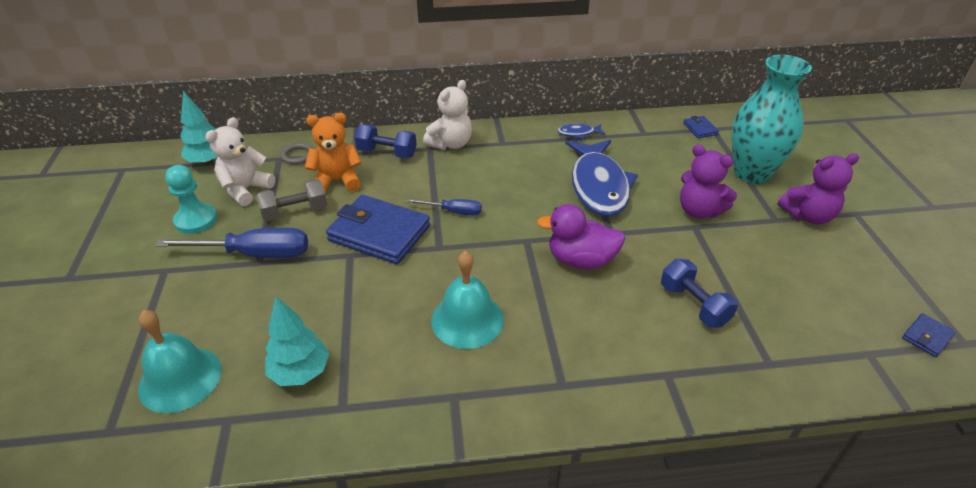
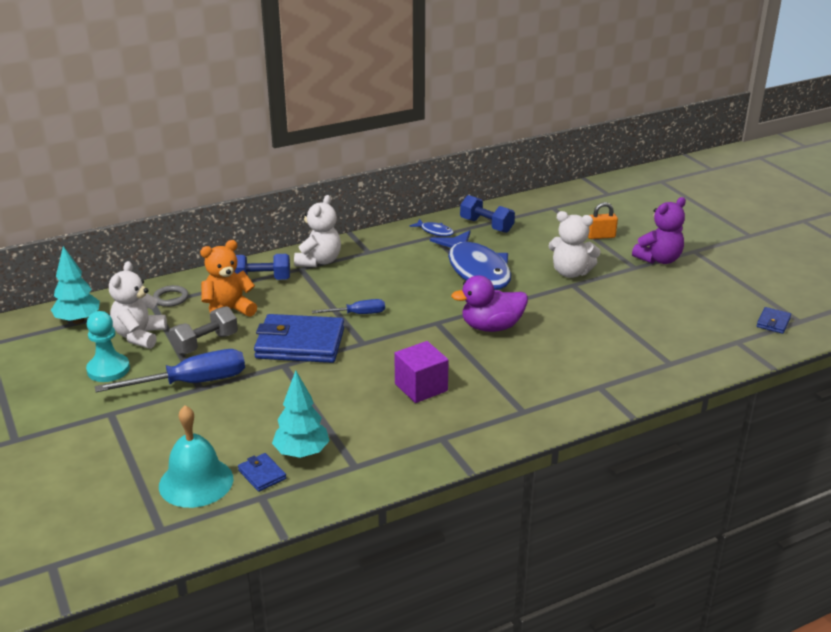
camera: 20 degrees left, 10 degrees down
turquoise bell [431,251,504,349] -> purple cube [394,341,449,403]
blue fish [557,124,605,139] -> blue fish turned 120 degrees counterclockwise [409,219,454,237]
blue dumbbell [661,259,738,328] -> blue dumbbell moved to [460,195,515,233]
purple teddy bear [680,144,737,219] -> white teddy bear [548,211,601,278]
blue wallet [683,116,719,138] -> blue wallet moved to [238,453,286,492]
turquoise vase [731,54,812,184] -> orange padlock [588,202,618,239]

